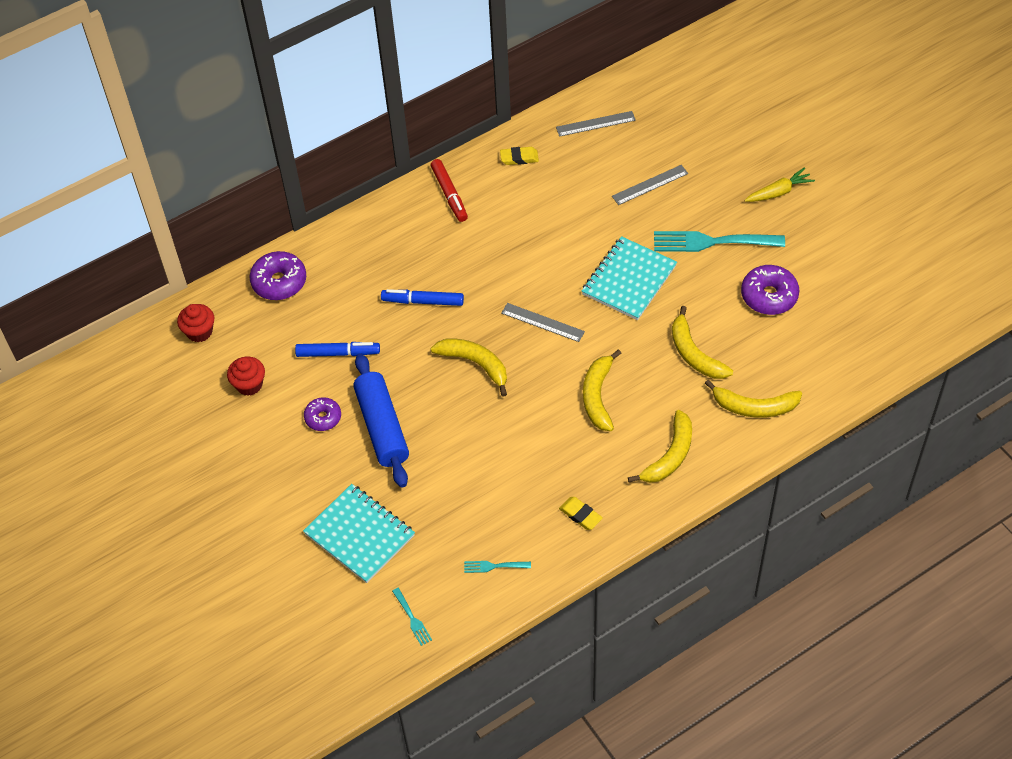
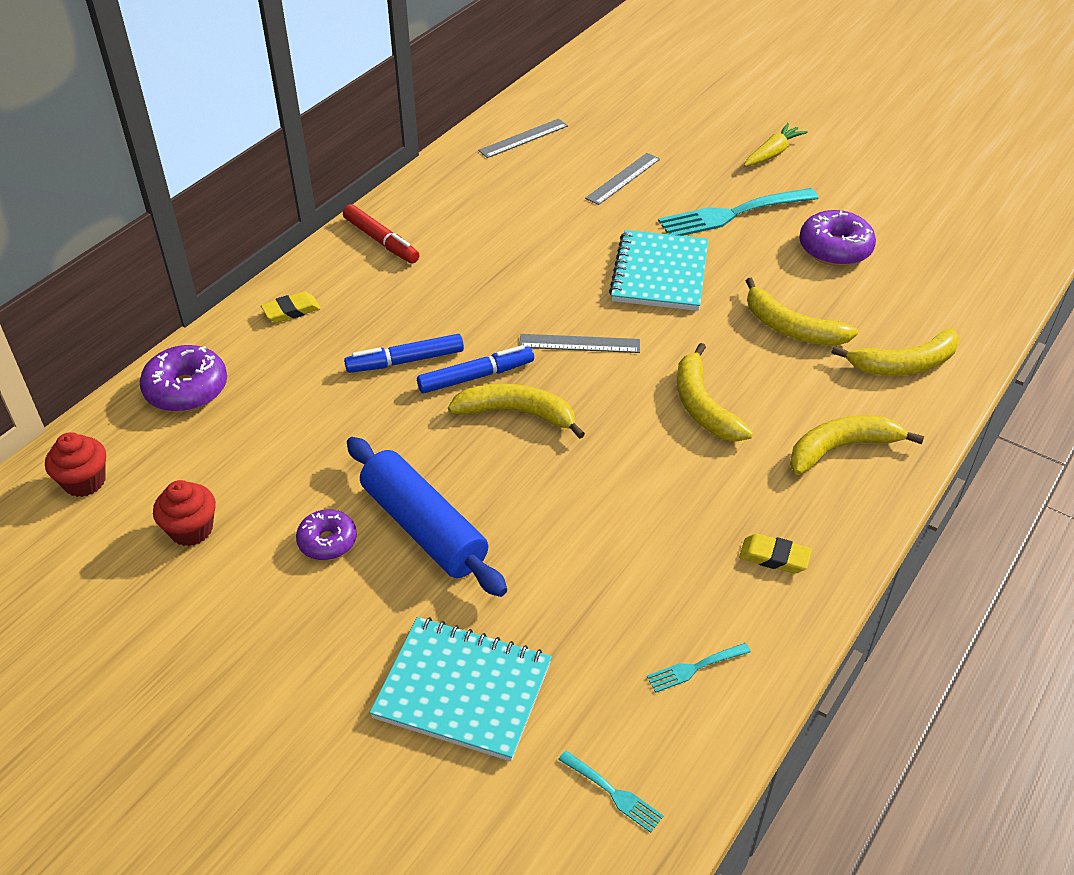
camera: 25 degrees left, 10 degrees down
blue marker [295,342,380,357] -> blue marker moved to [417,345,534,393]
yellow eraser [500,147,539,165] -> yellow eraser moved to [261,291,321,323]
yellow banana [628,410,692,483] -> yellow banana turned 120 degrees counterclockwise [790,415,924,475]

